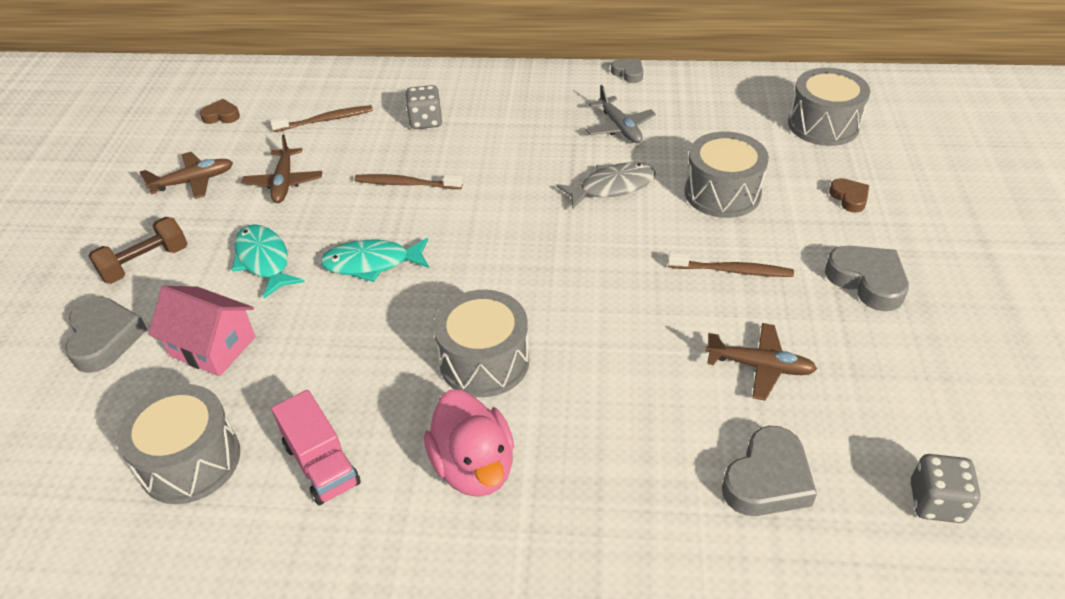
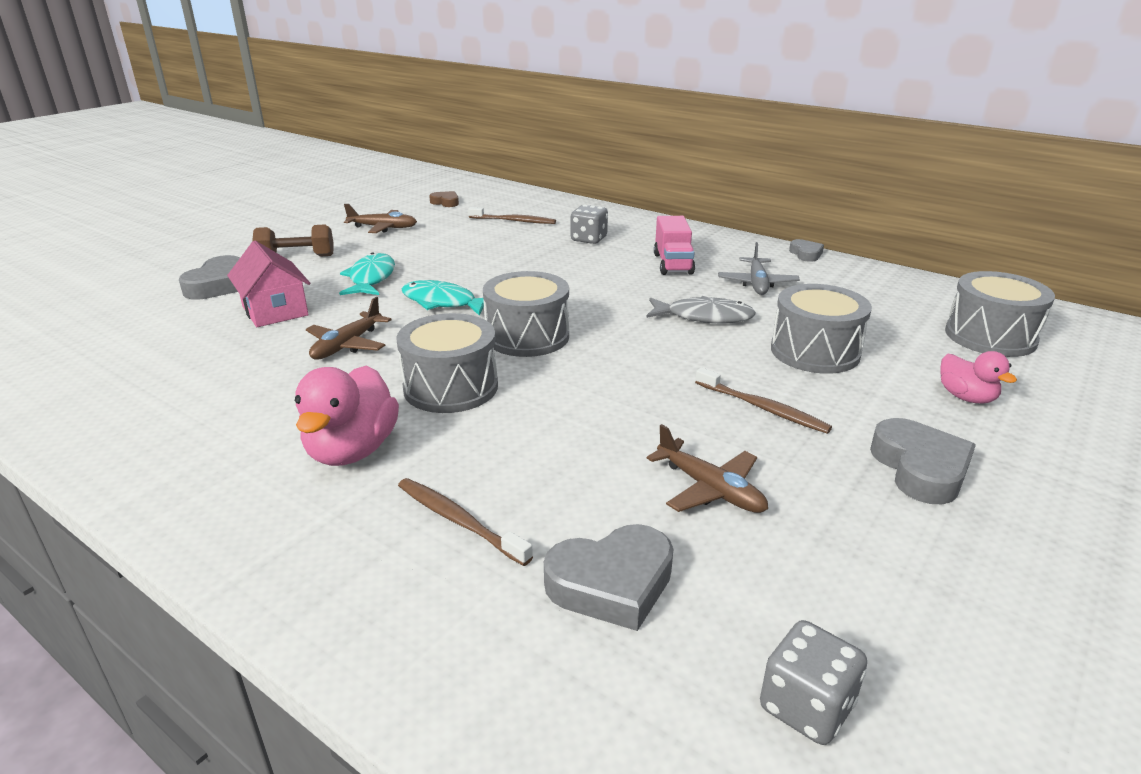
camera: 30 degrees right, 15 degrees down
grey drum [117,384,240,504] -> grey drum moved to [483,271,569,357]
brown plane [241,134,322,203] -> brown plane moved to [306,297,391,359]
pink truck [271,390,361,505] -> pink truck moved to [654,216,695,275]
brown toothbrush [354,174,463,189] -> brown toothbrush moved to [398,478,533,566]
brown heart [829,178,869,213] -> pink duck [940,351,1017,403]

